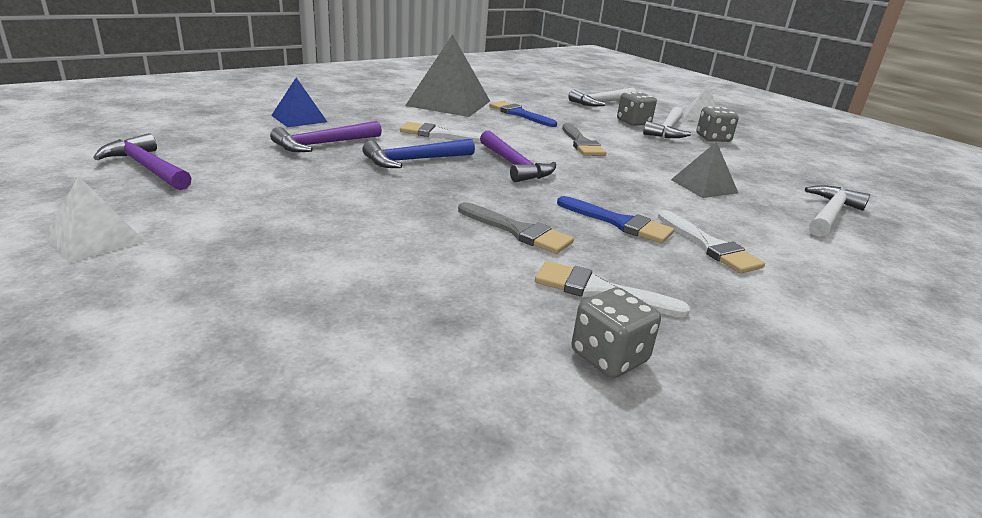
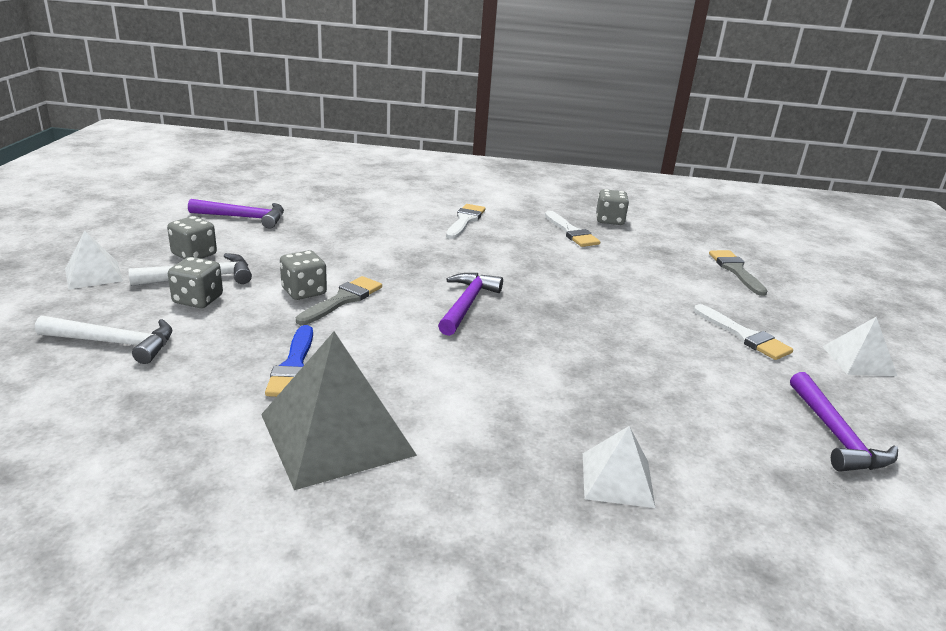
camera: 135 degrees left, 0 degrees up
purple hammer [270,121,382,152] -> purple hammer moved to [188,199,284,229]
blue pyramid [271,78,327,127] -> white pyramid [583,426,656,508]
blue hammer [362,139,475,168] -> none
white brush [400,122,481,142] -> white brush moved to [694,304,793,360]
grey brush [458,202,574,254] -> grey brush moved to [709,250,767,296]
blue brush [557,196,674,243] -> none
grey pyramid [671,141,738,198] -> none
white hammer [805,185,870,237] -> none
none -> grey dice [280,250,327,300]

